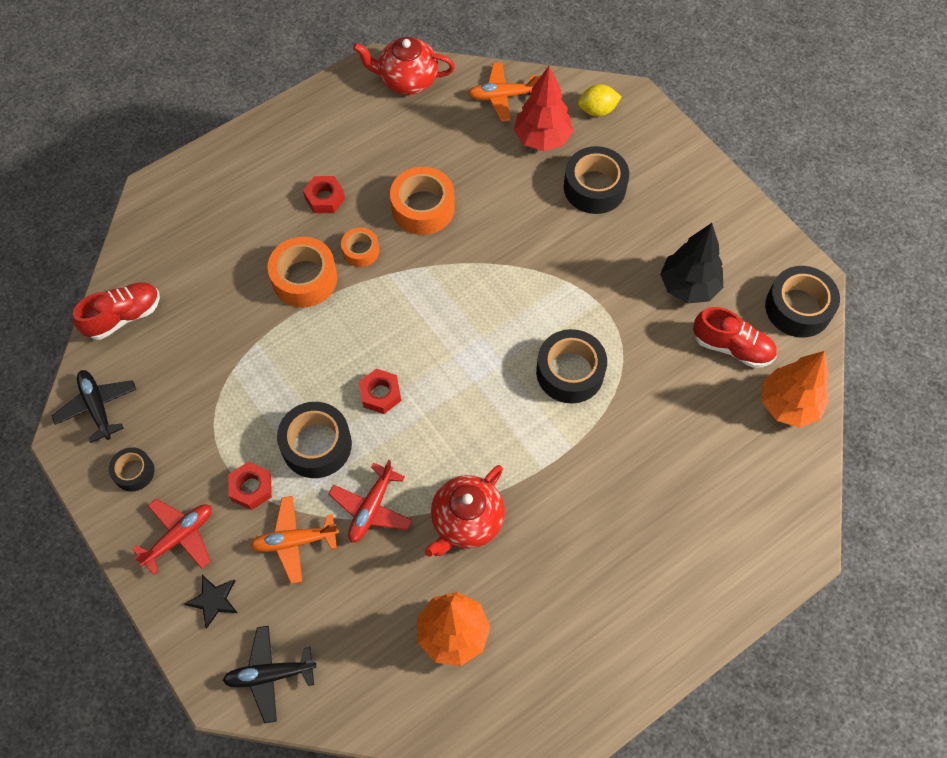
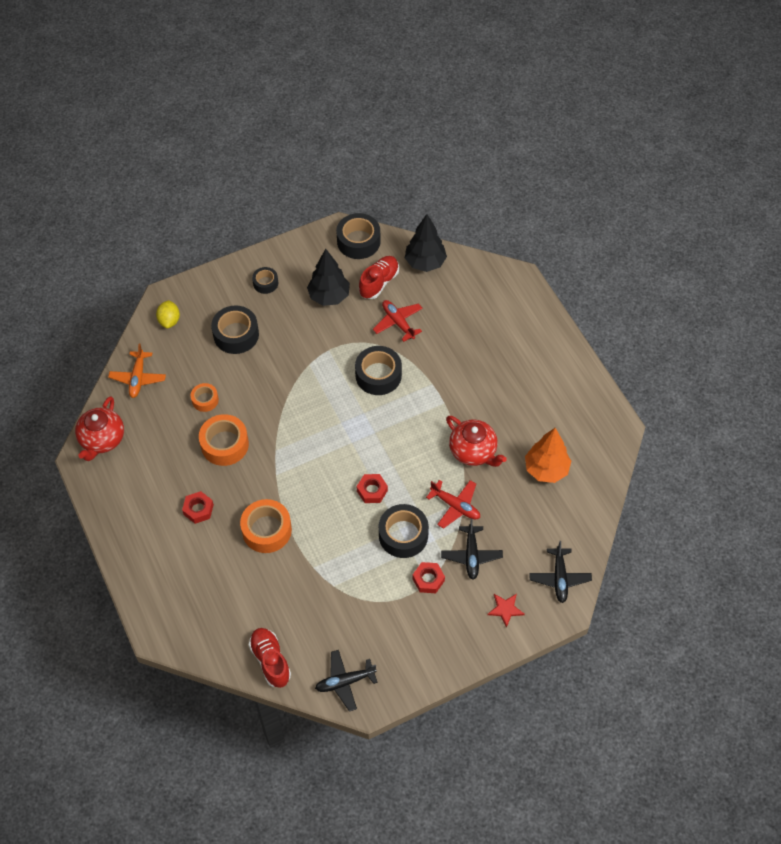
camera: 80 degrees left, 5 degrees down
black tape [109,447,154,491] -> black tape moved to [252,267,278,294]
red plane [132,498,212,575] -> red plane moved to [373,300,423,342]
black star [184,575,237,629] -> red star [487,594,525,628]
orange plane [250,496,339,584] -> black plane [441,518,503,580]
orange tape [341,228,379,267] -> orange tape moved to [191,383,219,412]
red tree [514,66,573,151] -> none
orange tree [762,351,829,428] -> black tree [405,214,447,272]

